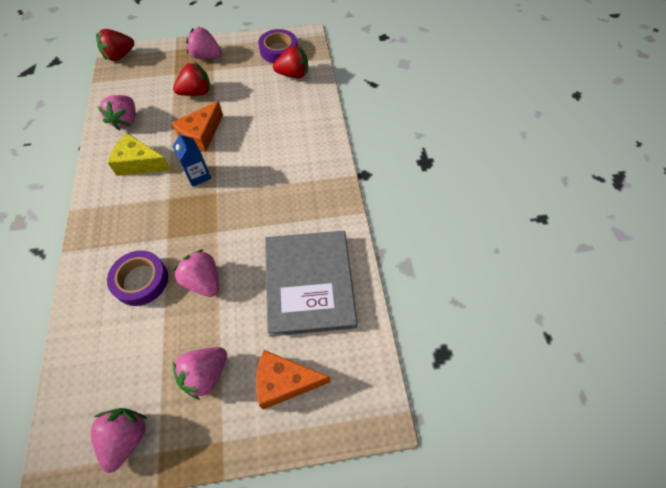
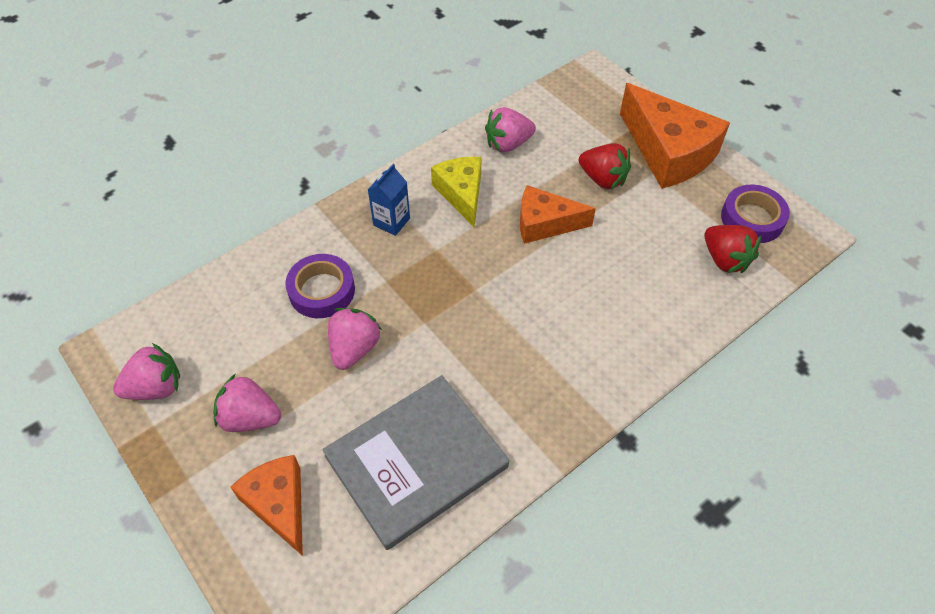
camera: 60 degrees right, 5 degrees down
red strawberry [96,29,134,61] -> none
blue carton [173,132,211,187] -> blue carton moved to [368,164,410,236]
pink strawberry [186,27,222,59] -> orange cheese [620,83,730,189]

